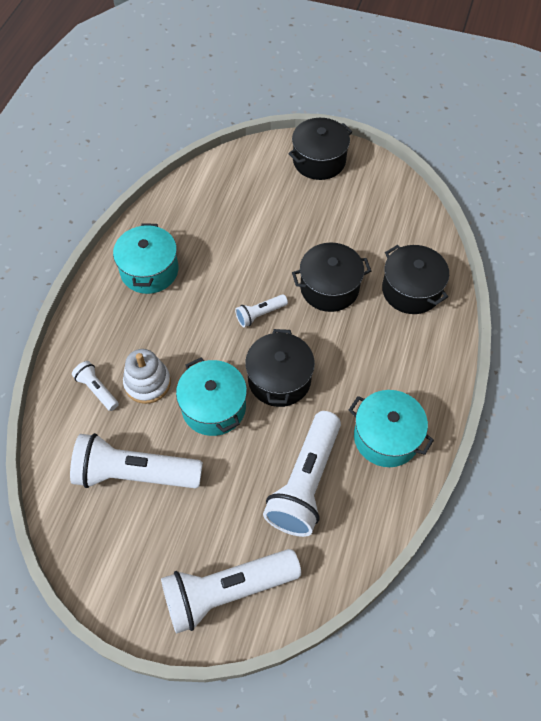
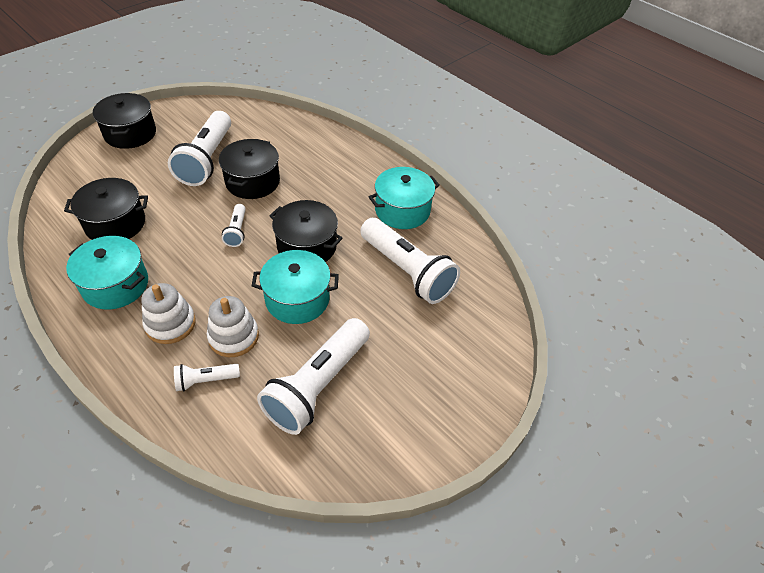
camera: 65 degrees left, 10 degrees down
white flashlight [161,549,301,634] -> white flashlight moved to [168,111,231,186]
black pot [382,245,449,314] -> black pot moved to [64,178,148,240]
none -> white stacking toy [141,283,196,344]

